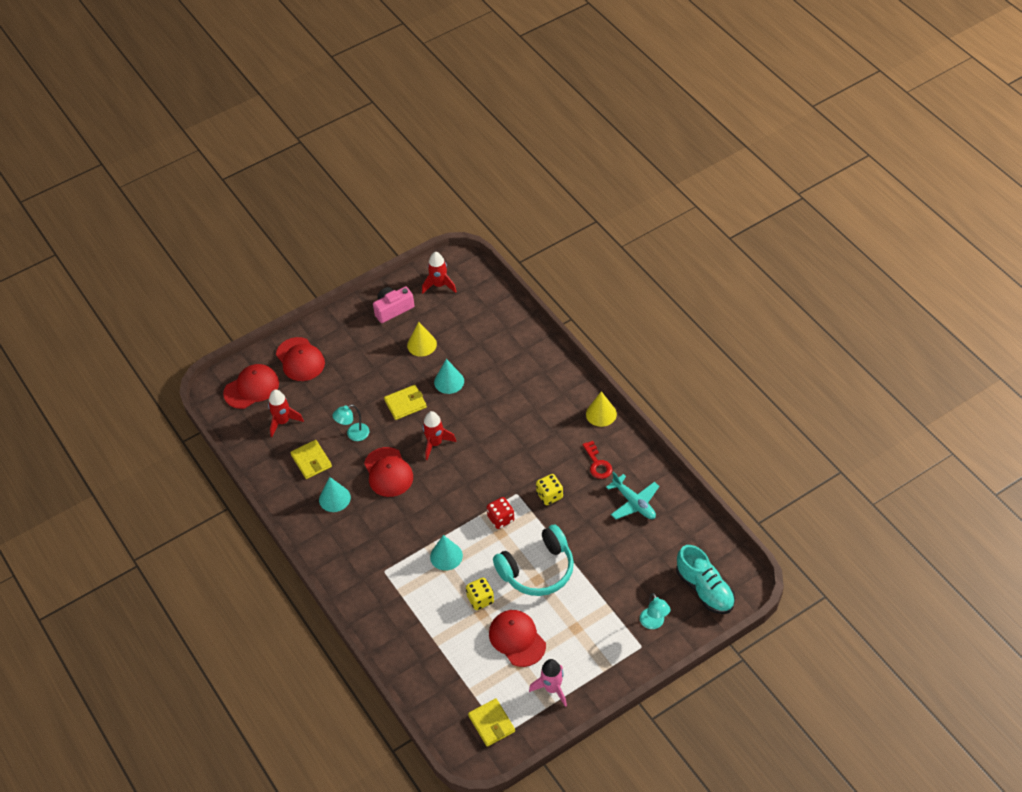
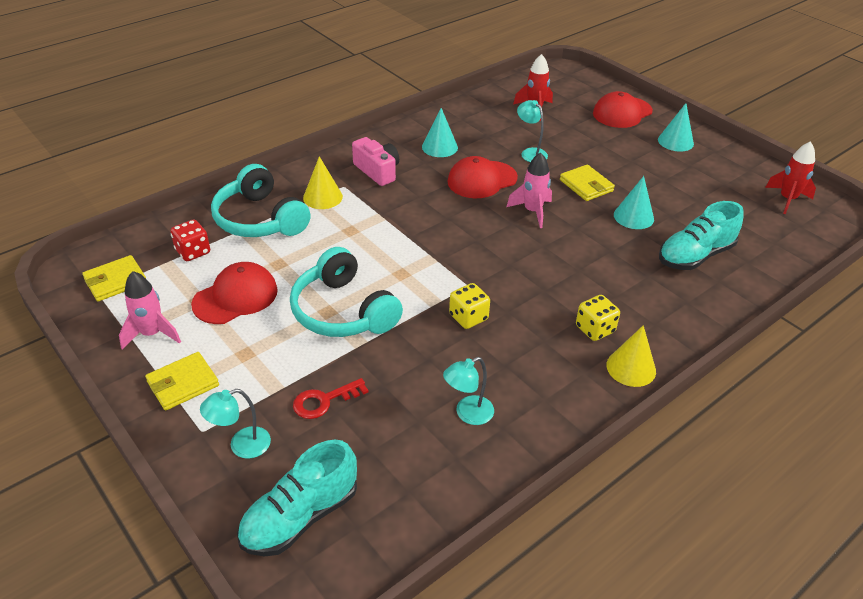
camera: 80 degrees right, 10 degrees down
red cap [223,364,279,409] -> none
yellow wallet [290,440,332,479] -> yellow wallet moved to [145,352,219,411]
pink camera [373,286,415,323] -> pink camera moved to [352,137,399,186]
yellow cone [407,322,437,357] -> yellow cone moved to [303,156,343,209]
red rocket [422,411,456,460] -> pink rocket [507,152,552,228]
turquoise cone [430,535,463,570] -> turquoise cone moved to [658,103,694,152]
yellow dice [466,578,494,610] -> yellow dice moved to [576,295,620,341]
red dice [487,497,514,529] -> red dice moved to [170,219,210,261]
red key [582,441,612,479] -> red key moved to [293,378,369,419]
turquoise plane [606,472,659,519] -> turquoise lamp [443,357,494,425]
none -> turquoise headphones [211,164,311,237]
none -> turquoise shoe [659,201,743,270]

